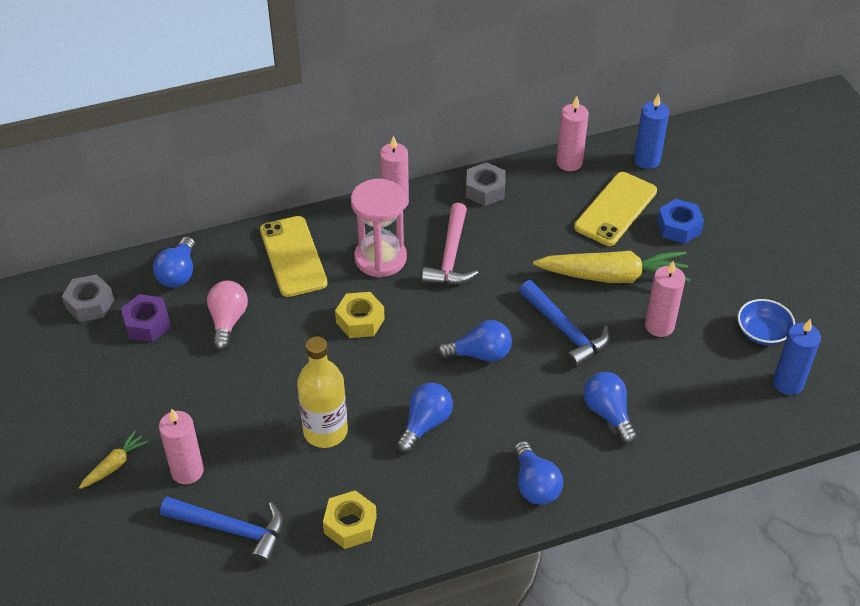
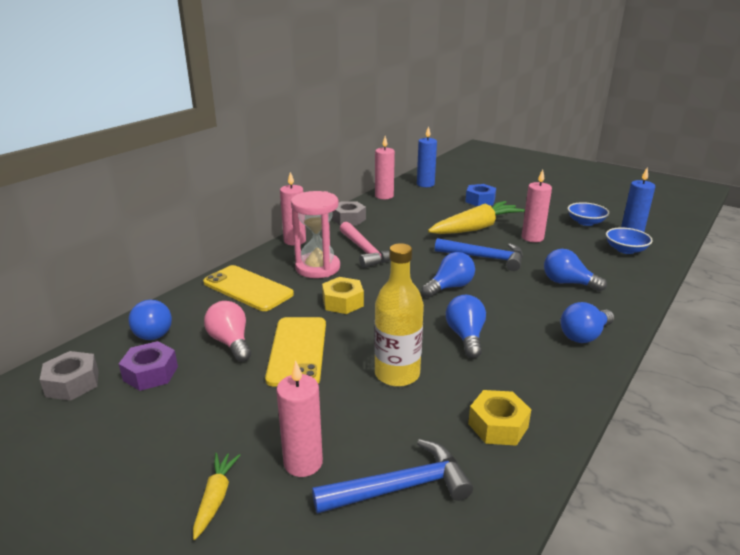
camera: 35 degrees left, 20 degrees down
blue light bulb [514,441,563,505] -> blue light bulb turned 105 degrees clockwise [561,302,614,343]
yellow phone [574,172,657,246] -> yellow phone moved to [265,317,326,386]
none -> blue bowl [606,227,653,254]

